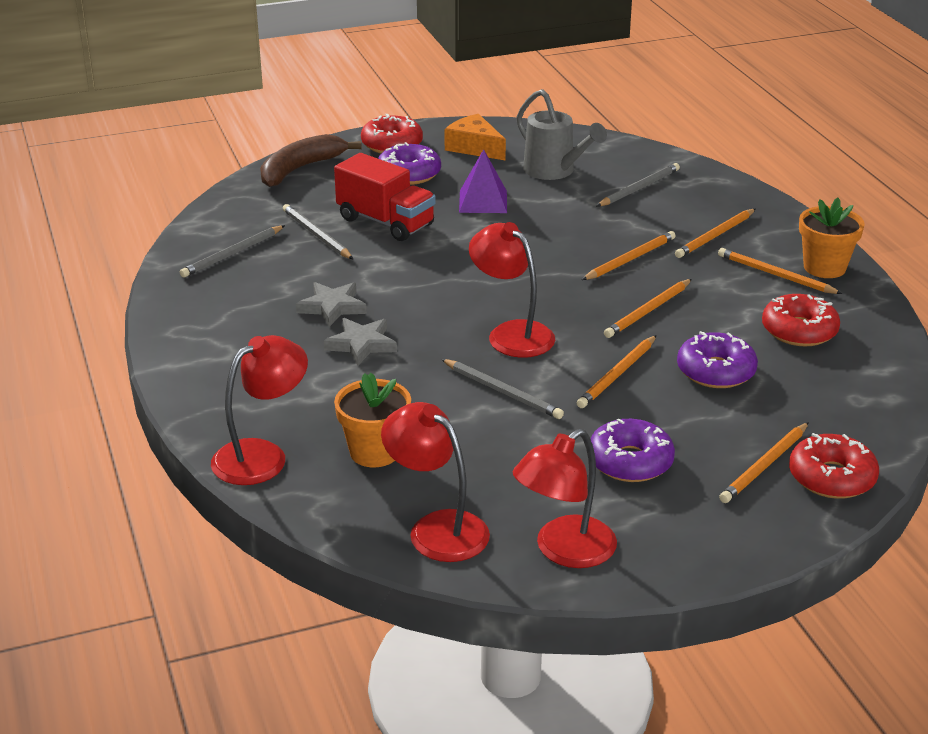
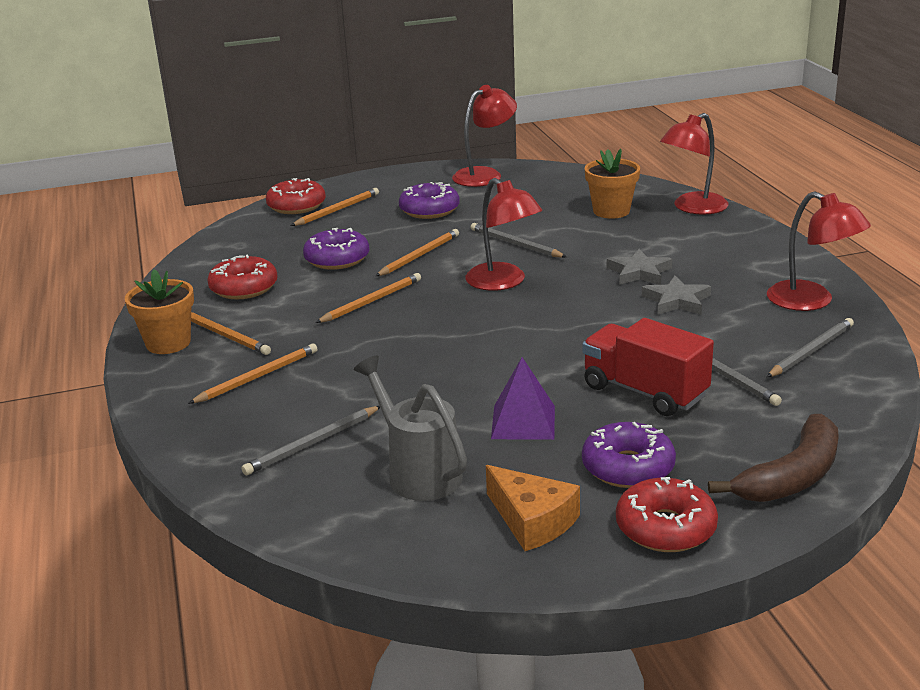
camera: 175 degrees left, 5 degrees down
red lamp [381,402,490,562] -> red lamp moved to [767,191,871,311]
orange pencil [582,231,676,280] -> none

